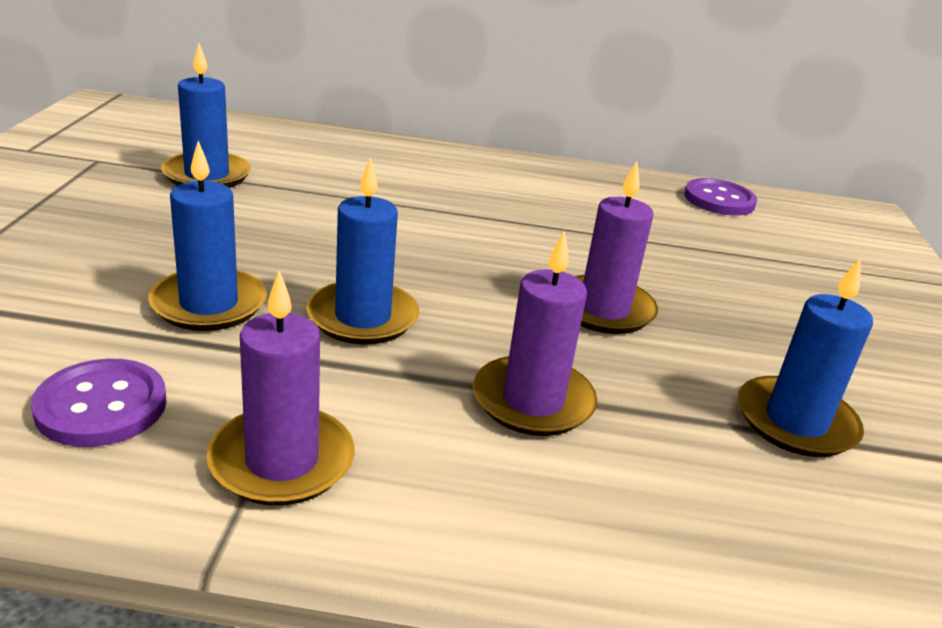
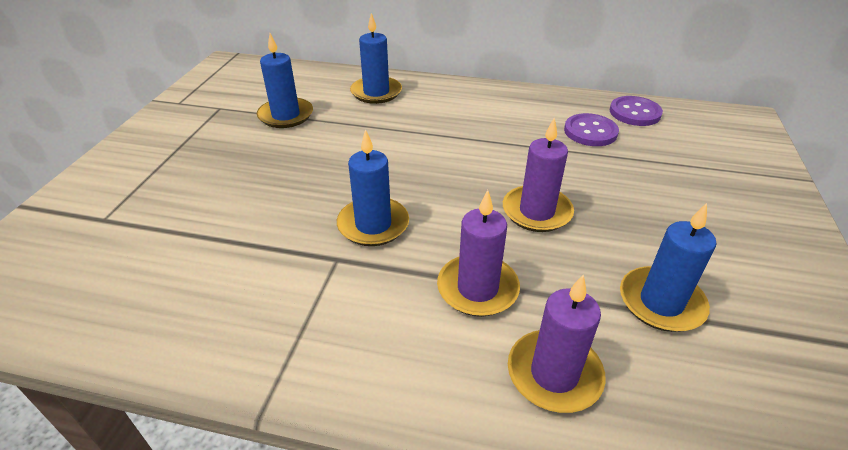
camera: 10 degrees right, 10 degrees up
purple button [31,358,167,447] -> purple button moved to [564,113,619,146]
blue candle [148,141,267,331] -> blue candle moved to [350,13,402,104]
purple candle [206,271,354,506] -> purple candle moved to [508,274,606,413]

